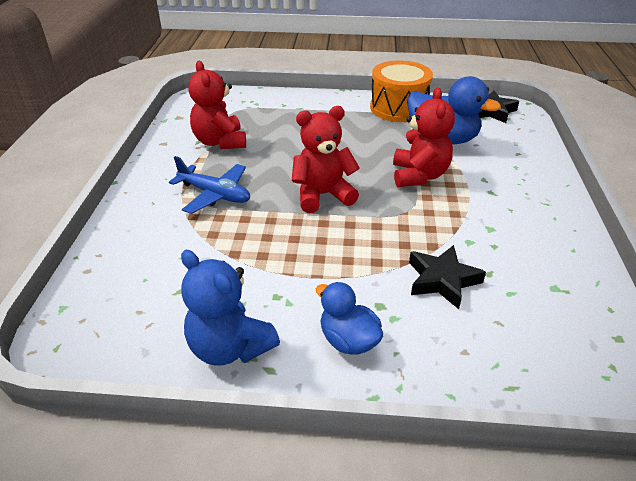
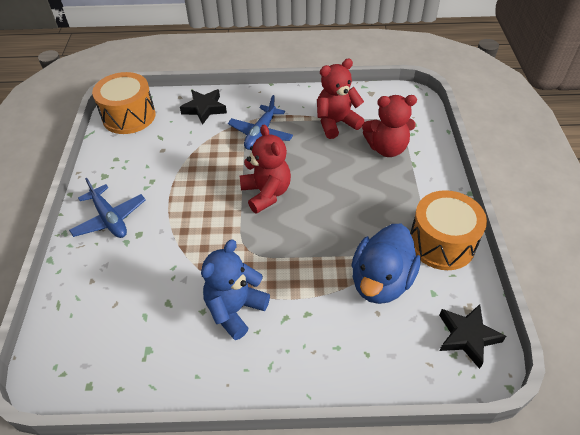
camera: 85 degrees right, 10 degrees up
blue teddy bear [181,250,280,366] -> blue teddy bear moved to [201,240,270,340]
blue duck [316,282,383,355] -> blue plane [69,178,146,238]
red teddy bear [393,88,455,187] -> red teddy bear moved to [362,95,417,157]
black star [409,245,486,309] -> black star moved to [180,89,227,125]
none -> orange drum [92,72,156,134]

